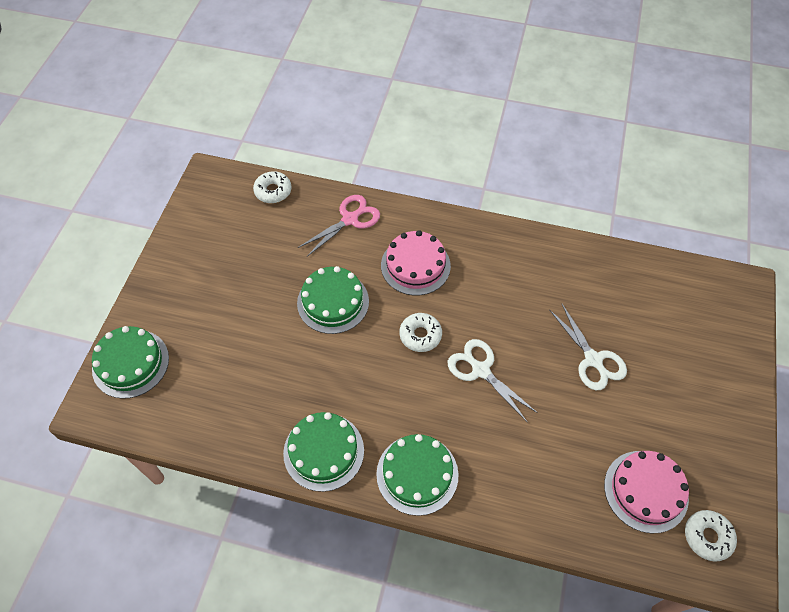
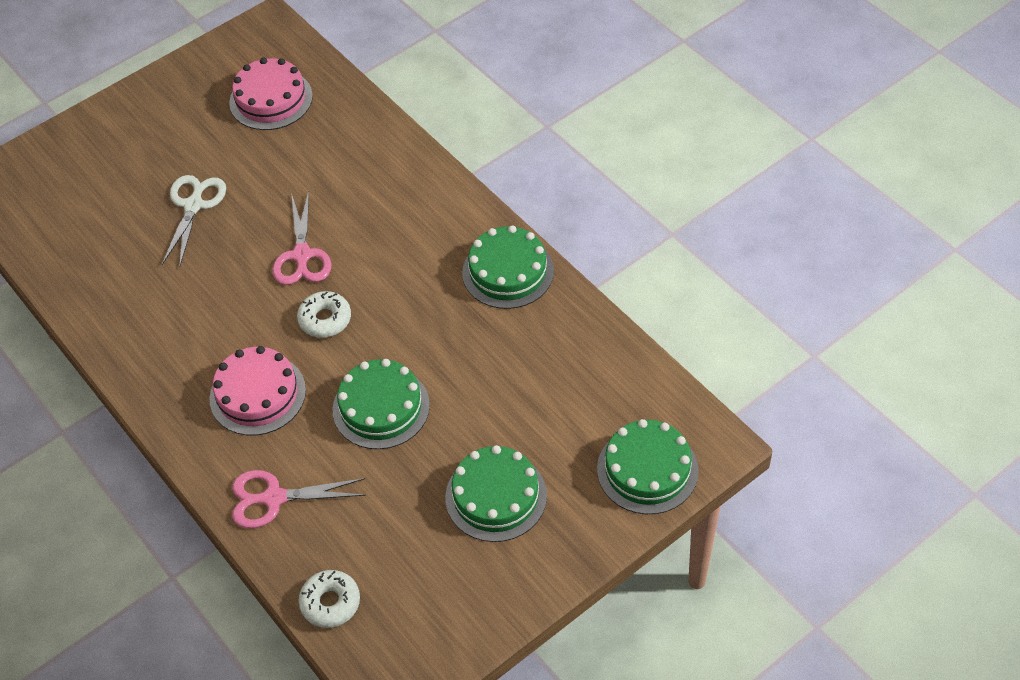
camera: 140 degrees left, 5 degrees down
green cake [376,434,459,516] -> green cake moved to [445,445,547,542]
white scissors [448,339,538,422] -> pink scissors [272,191,331,285]
white donut [685,510,737,562] -> none

